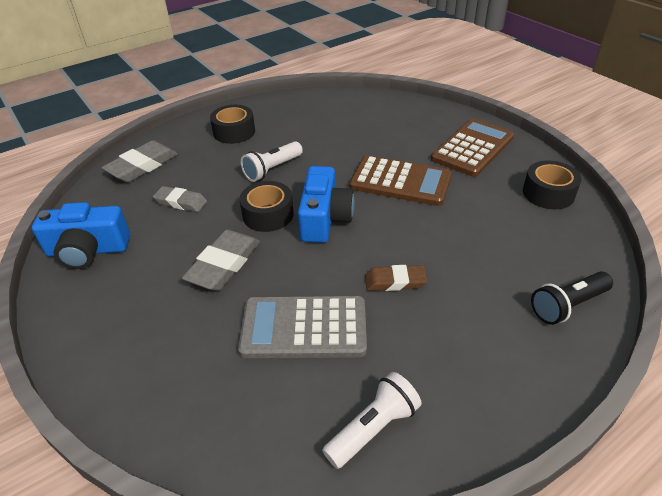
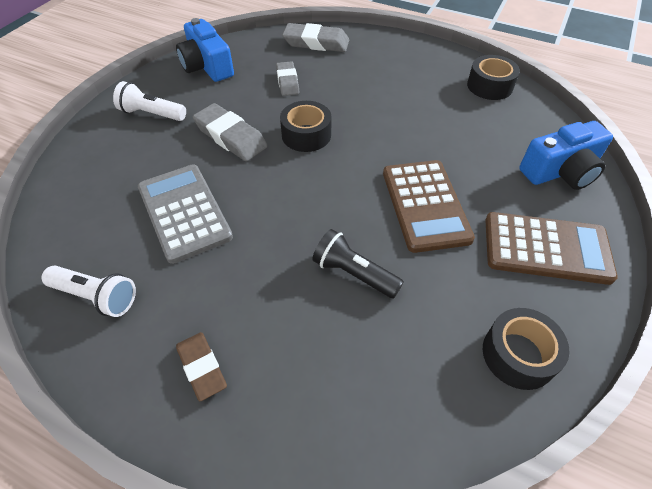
camera: 60 degrees right, 10 degrees up
grey eraser [182,230,260,291] -> grey eraser turned 45 degrees clockwise [193,103,268,161]
black tape [210,105,255,144] -> black tape moved to [467,55,520,100]
white flashlight [241,141,303,182] -> white flashlight moved to [113,81,186,121]
blue camera [298,166,354,243] -> blue camera moved to [519,121,613,190]
brown eraser [365,265,427,291] -> brown eraser moved to [176,332,227,401]
black flashlight [531,271,613,325] -> black flashlight moved to [312,229,404,298]

